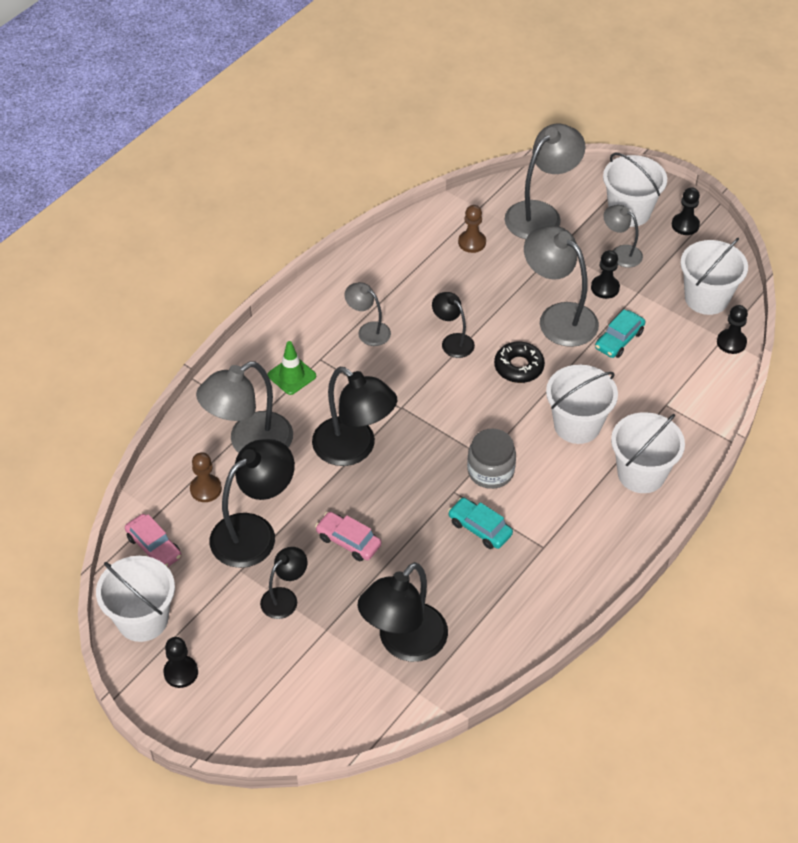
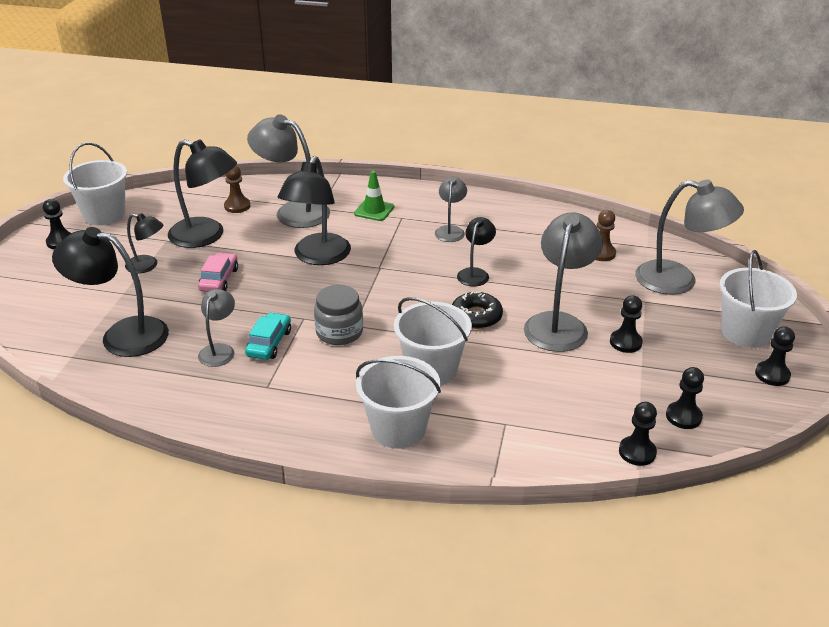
camera: 65 degrees right, 15 degrees down
pink car [125,514,182,567] -> none
turquoise car [595,310,645,358] -> none
grey lamp [603,205,643,267] -> grey lamp moved to [198,289,235,367]
white bucket [680,238,748,315] -> black pawn [666,367,704,429]

